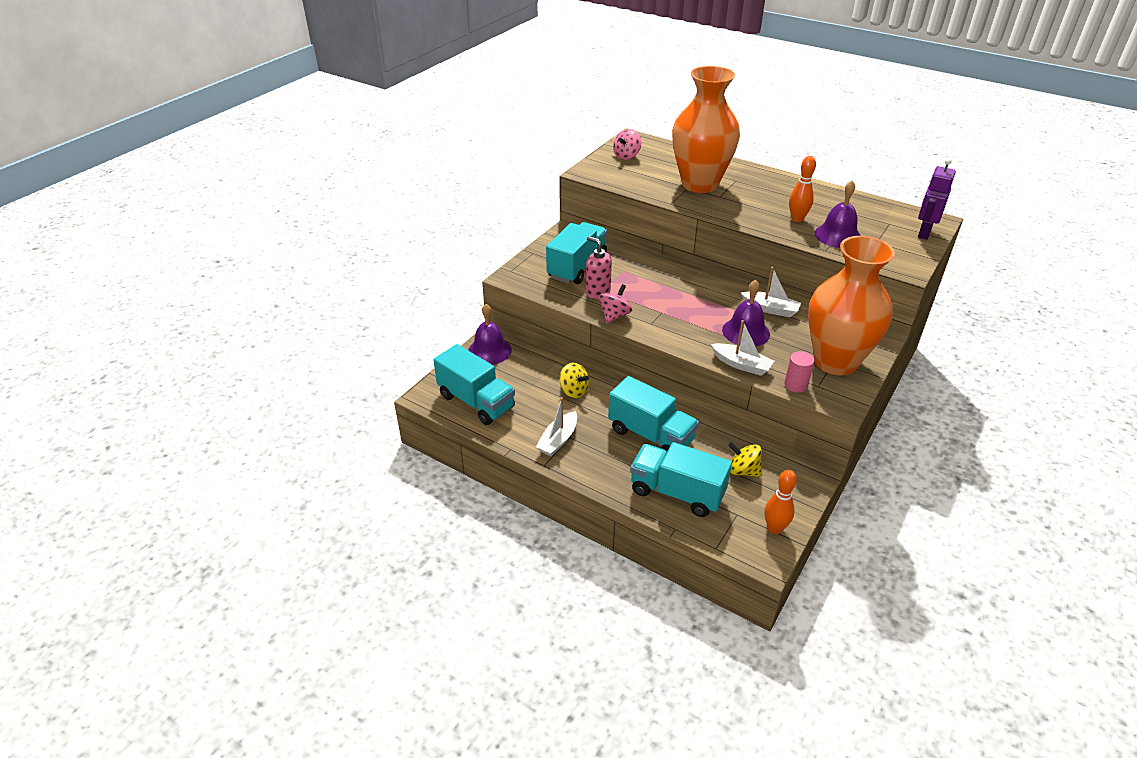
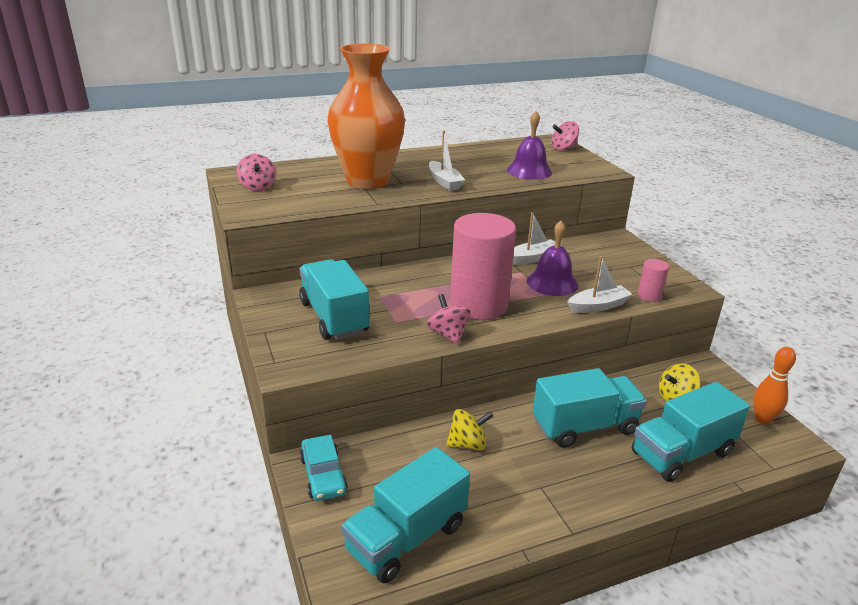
camera: 55 degrees left, 10 degrees down
turquoise truck [433,344,515,425] -> turquoise truck turned 150 degrees clockwise [341,447,470,583]
purple bell [468,304,512,365] -> turquoise car [300,435,348,501]
white boat [536,397,577,456] -> white boat moved to [429,131,465,191]
pink soap dispenser [586,236,612,299] -> none
orange bowling pin [789,156,816,222] -> none
orange vase [808,236,895,376] -> none
purple robot [918,158,956,240] -> pink spinning top [552,121,579,150]
none -> pink cylinder [450,213,516,320]

